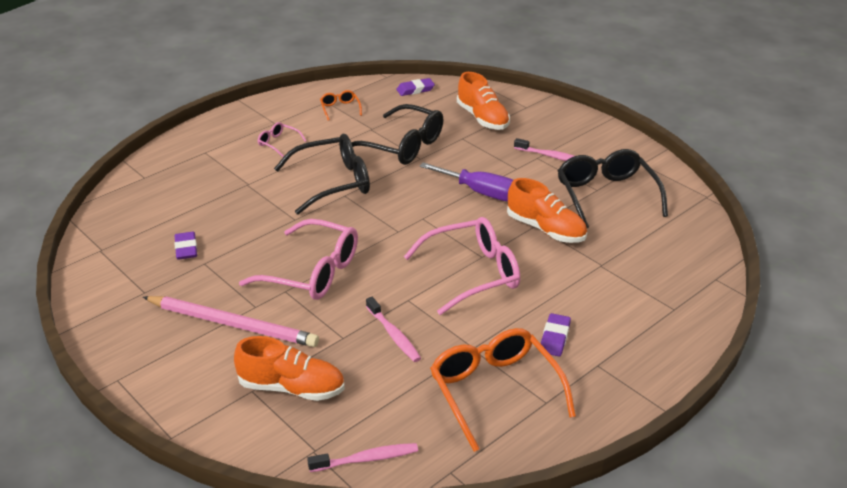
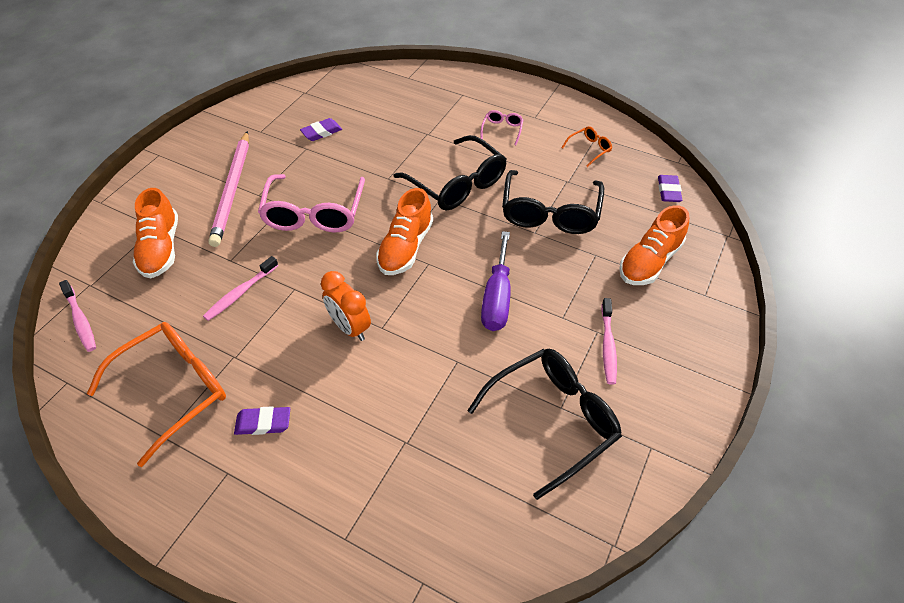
camera: 70 degrees right, 15 degrees up
purple eraser [396,78,435,96] -> purple eraser turned 45 degrees clockwise [658,175,682,202]
pink glasses [404,217,520,315] -> orange clock [321,271,371,341]
orange shoe [507,178,587,243] -> orange shoe moved to [376,188,433,275]

